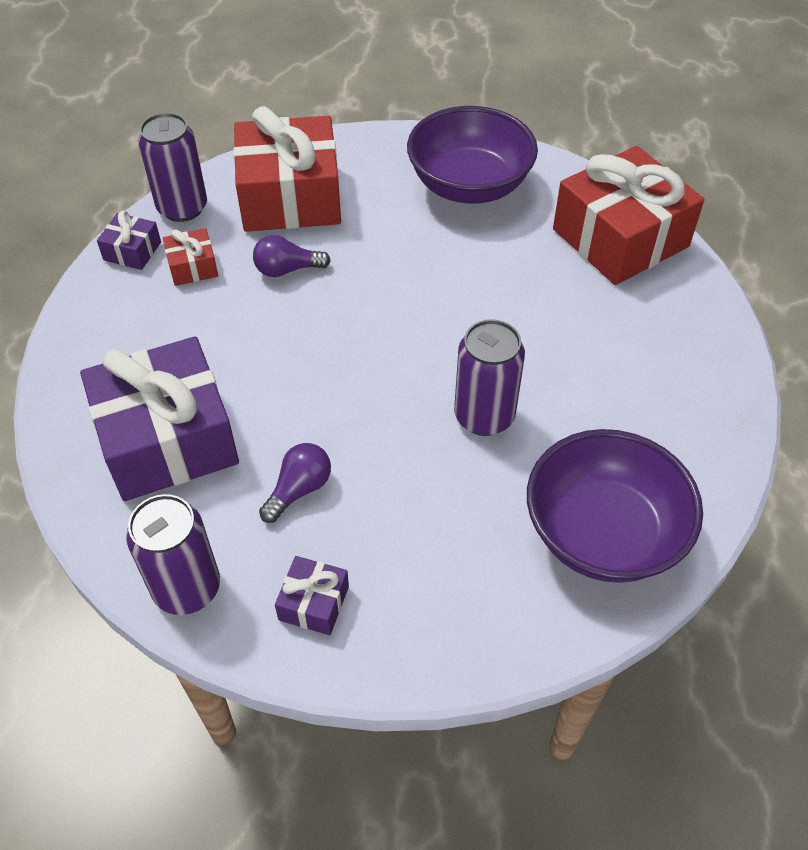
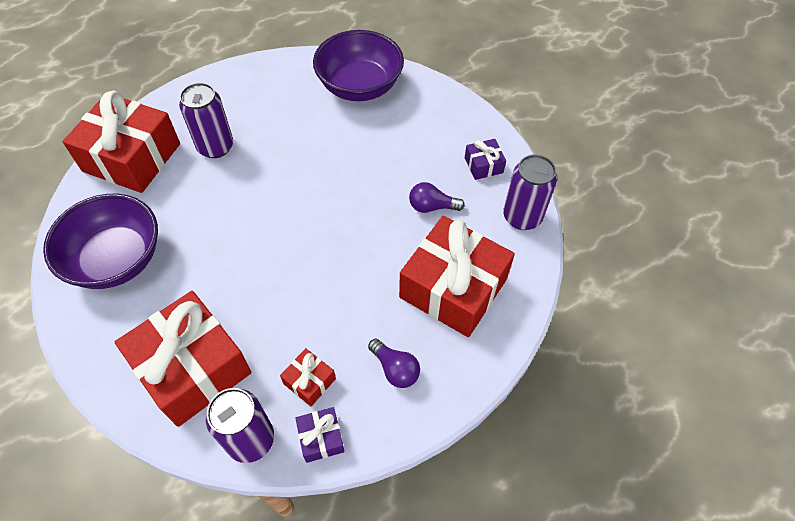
camera: 125 degrees left, 5 degrees up
purple gift [80,336,239,501] -> red gift [399,216,515,337]
purple light bulb [253,235,331,277] -> purple light bulb moved to [368,339,420,388]
purple can [454,319,525,436] -> purple can moved to [179,83,233,158]

